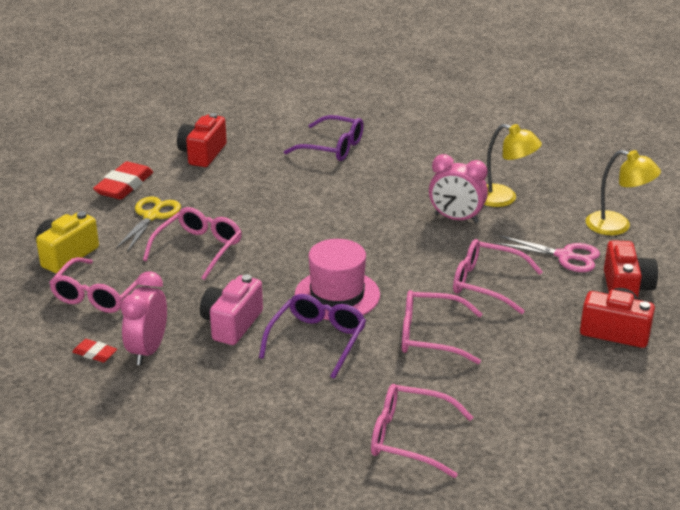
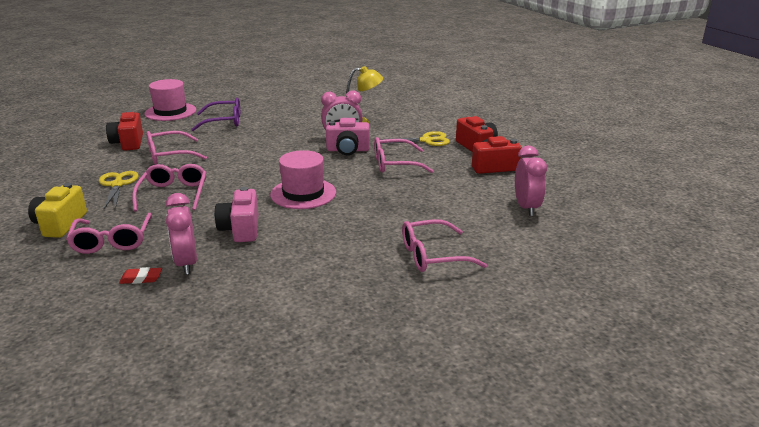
camera: 30 degrees left, 5 degrees down
red eraser [93,161,153,200] -> none
purple glasses [259,294,366,379] -> none
pink glasses [402,290,482,364] -> pink glasses moved to [146,131,207,164]
pink scissors [495,235,600,272] -> yellow scissors [379,131,450,146]
yellow lamp [586,150,661,235] -> none
none -> pink hat [145,79,196,121]
none -> pink camera [326,118,370,155]
none -> pink clock [515,146,547,216]

